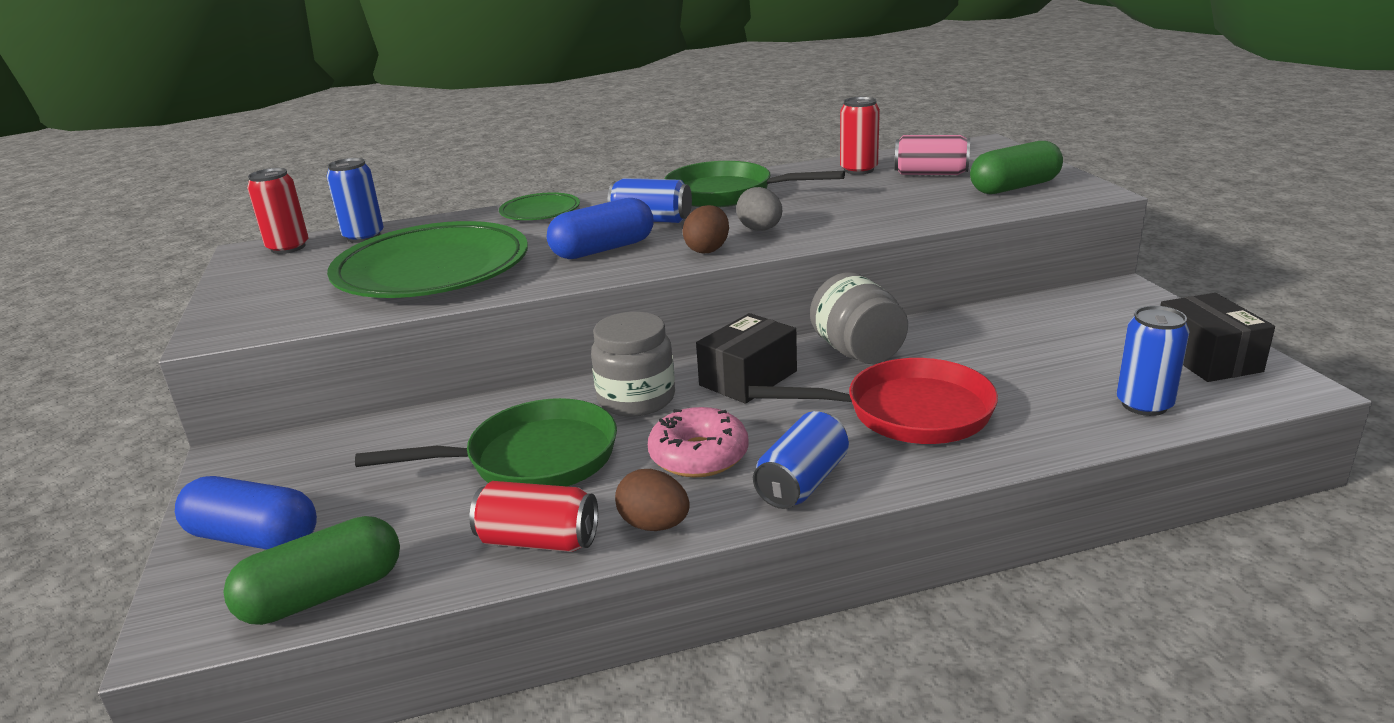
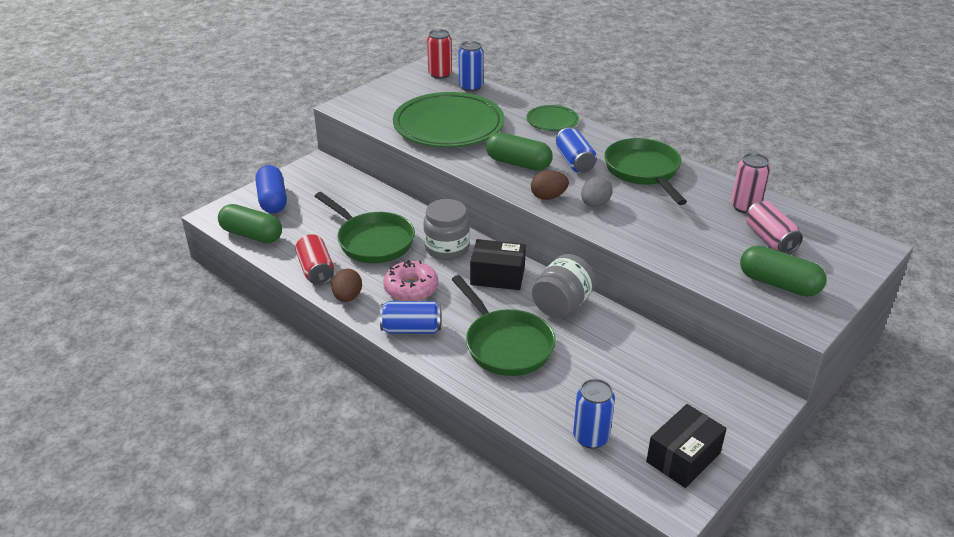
camera: 55 degrees right, 10 degrees up
blue capsule [547,198,653,259] -> green capsule [486,132,553,171]
red pan [749,358,998,444] -> green pan [451,275,556,376]
red can [840,97,880,175] -> pink can [731,153,770,214]

